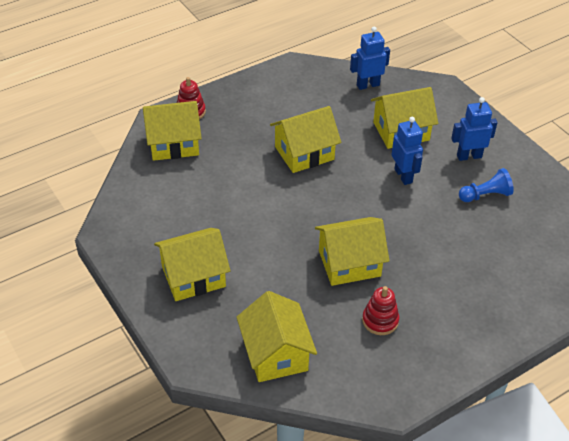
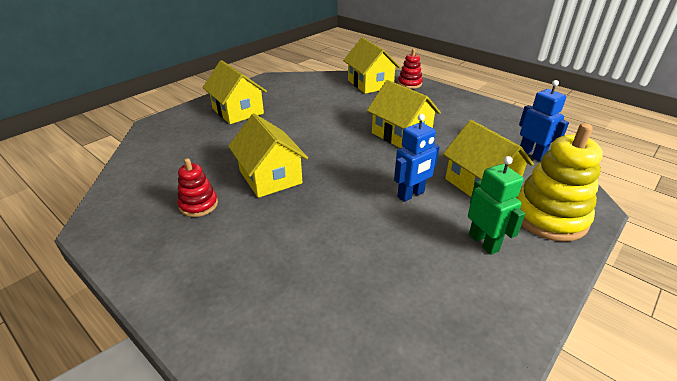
camera: 75 degrees right, 10 degrees down
yellow house [237,291,317,382] -> none
blue robot [451,97,497,161] -> green robot [468,156,525,255]
blue pawn [459,168,514,202] -> none
none -> yellow stacking toy [516,123,603,242]

